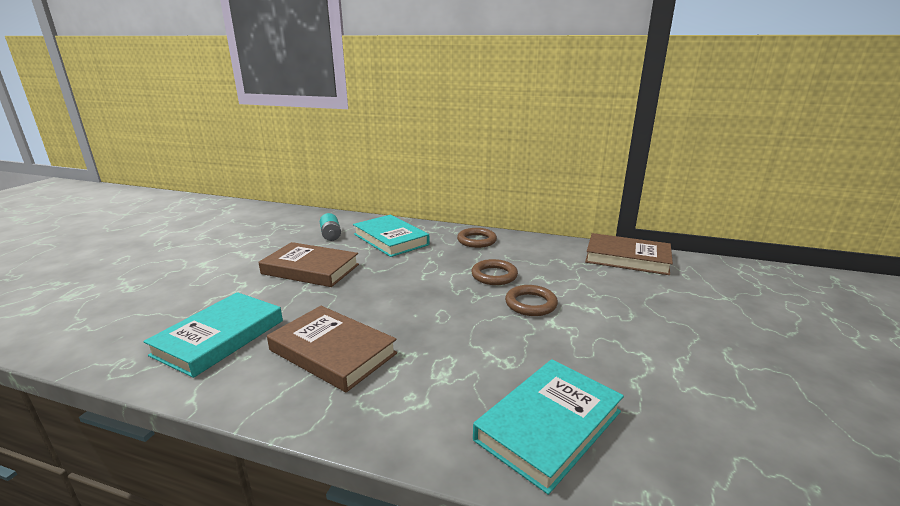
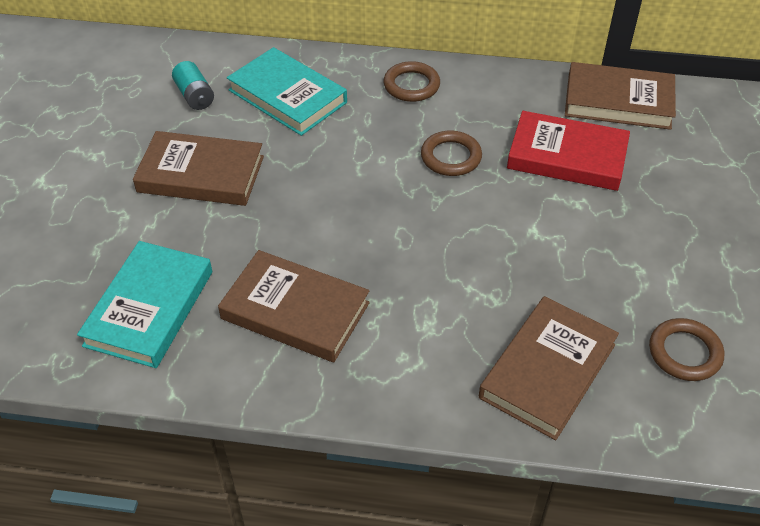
camera: 10 degrees left, 25 degrees up
turquoise book [473,359,624,495] -> brown book [479,296,619,440]
brown ring [505,285,558,316] -> brown ring moved to [649,318,724,381]
none -> red book [507,111,630,191]

